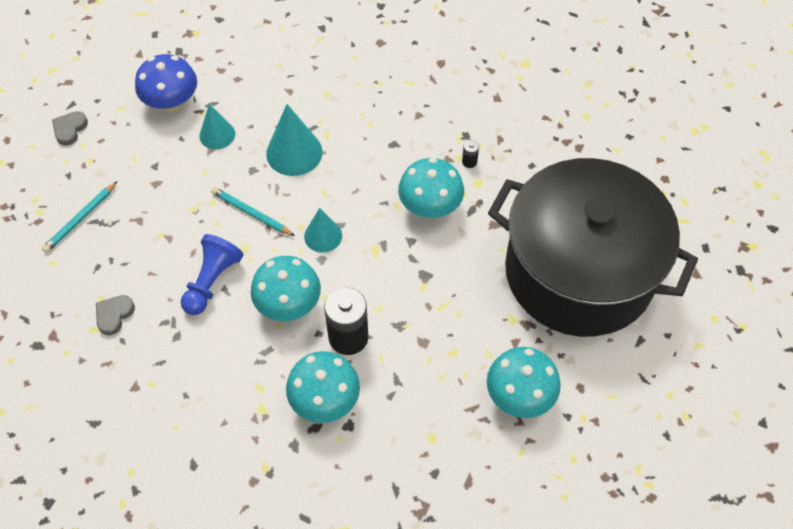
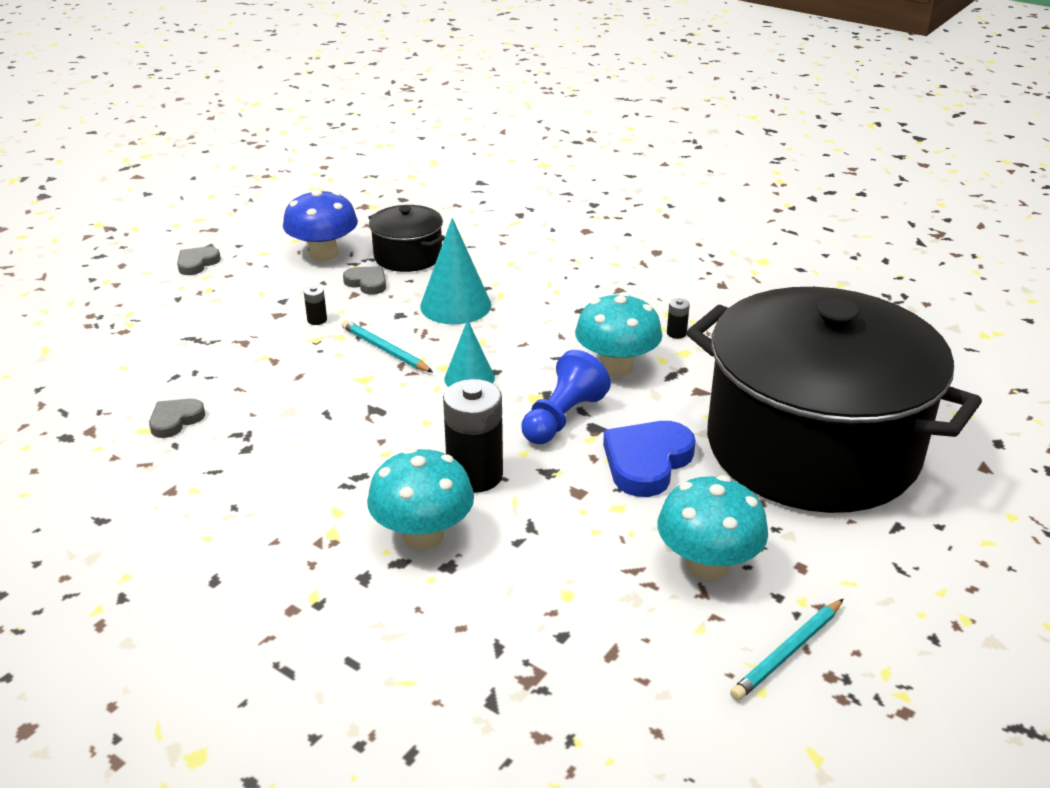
camera: 10 degrees right, 25 degrees down
turquoise pencil [42,181,118,253] -> turquoise pencil moved to [730,599,844,701]
blue pawn [181,234,243,315] -> blue pawn moved to [521,350,611,444]
turquoise cone [199,104,235,149] -> grey heart [343,266,386,295]
turquoise mushroom [251,256,321,321] -> none
none -> black battery [304,285,327,325]
none -> black pot [368,205,445,272]
none -> blue heart [603,421,696,497]

